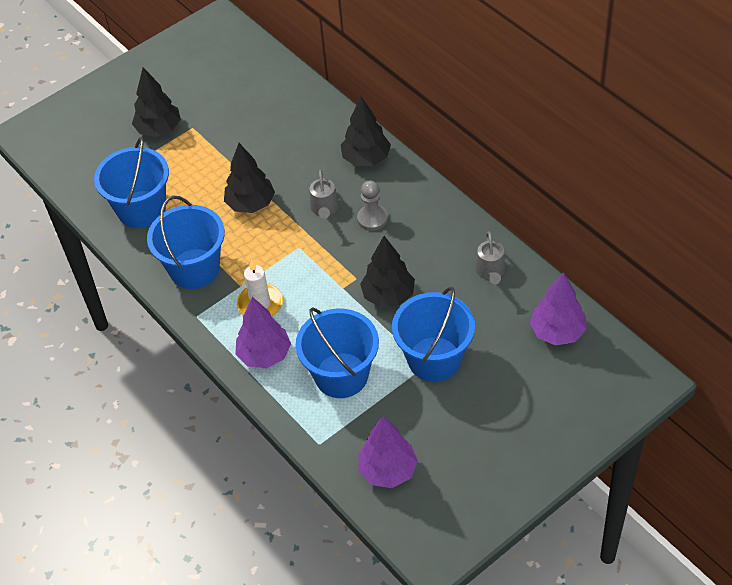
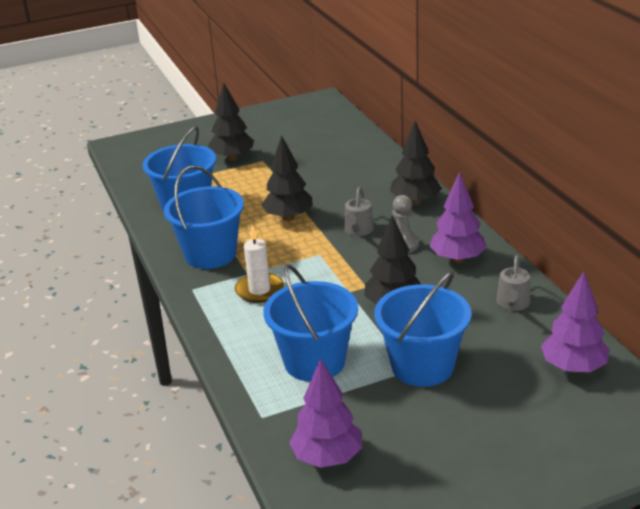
camera: 15 degrees right, 20 degrees down
purple tree [235,297,291,368] -> purple tree moved to [429,172,487,263]

